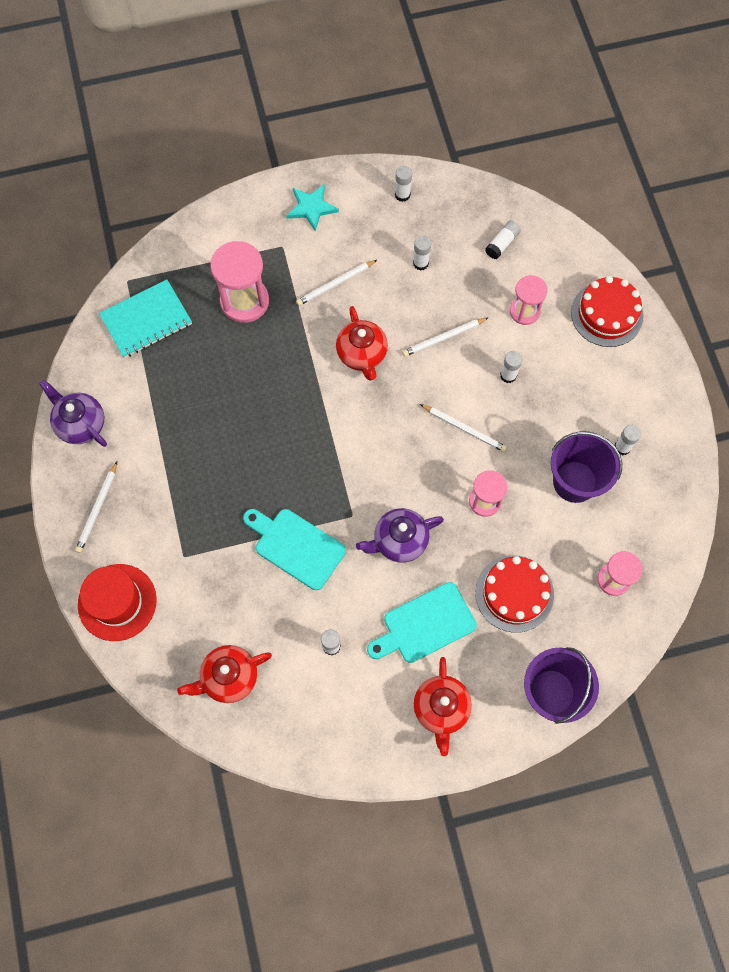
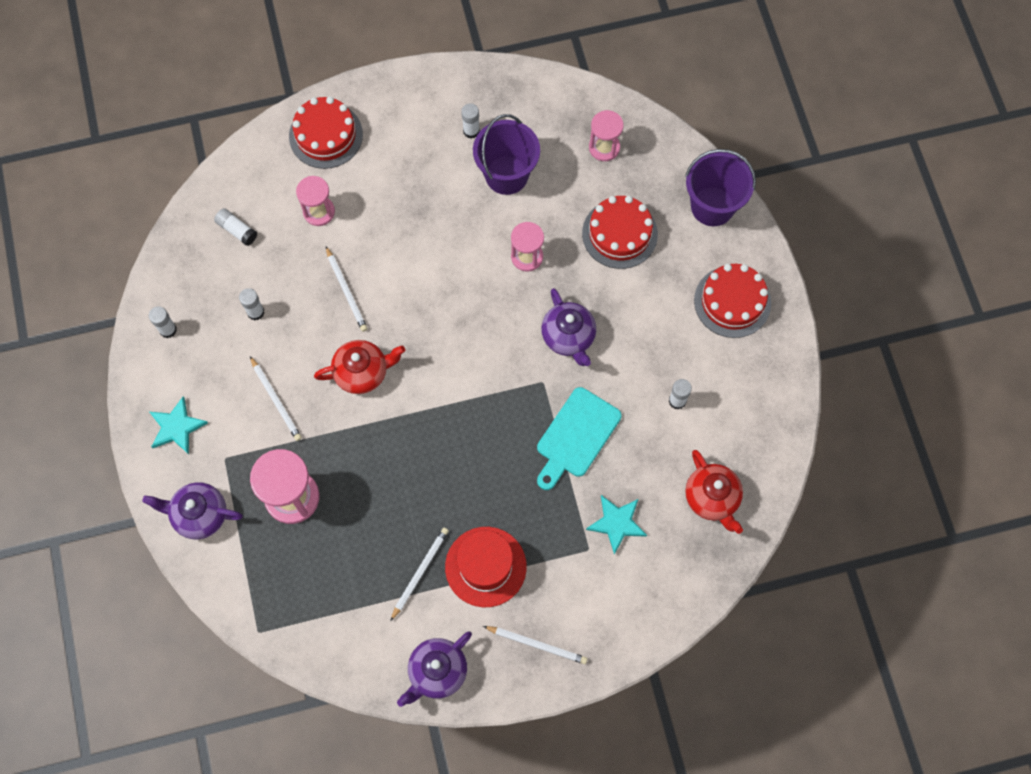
camera: 90 degrees left, 0 degrees up
red hat [78,564,157,641] -> red hat moved to [445,527,527,607]
turquoise notebook [99,279,192,358] -> none
turquoise cutting board [367,582,477,663] -> none
red teapot [414,657,472,756] -> red cake [694,264,771,338]
white pencil [420,404,507,452] -> white pencil moved to [390,528,449,622]
white glue stick [500,351,523,383] -> none
none -> purple teapot [142,482,243,539]
none -> turquoise star [586,495,647,555]

